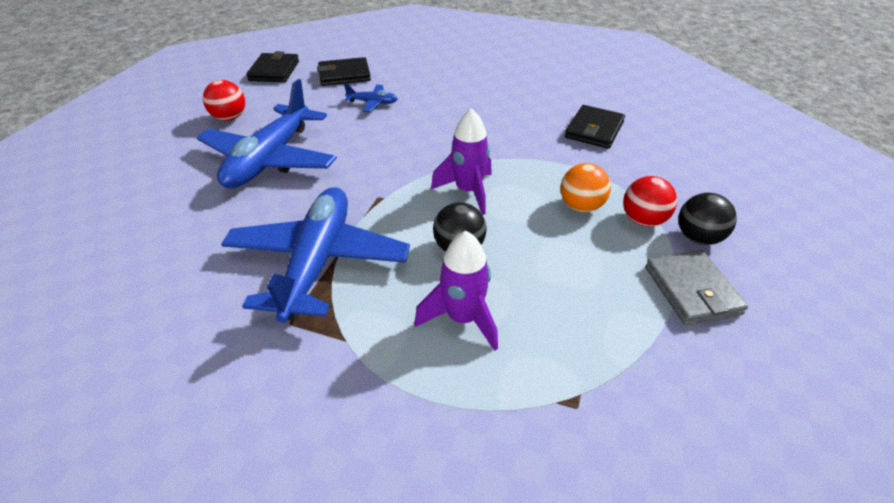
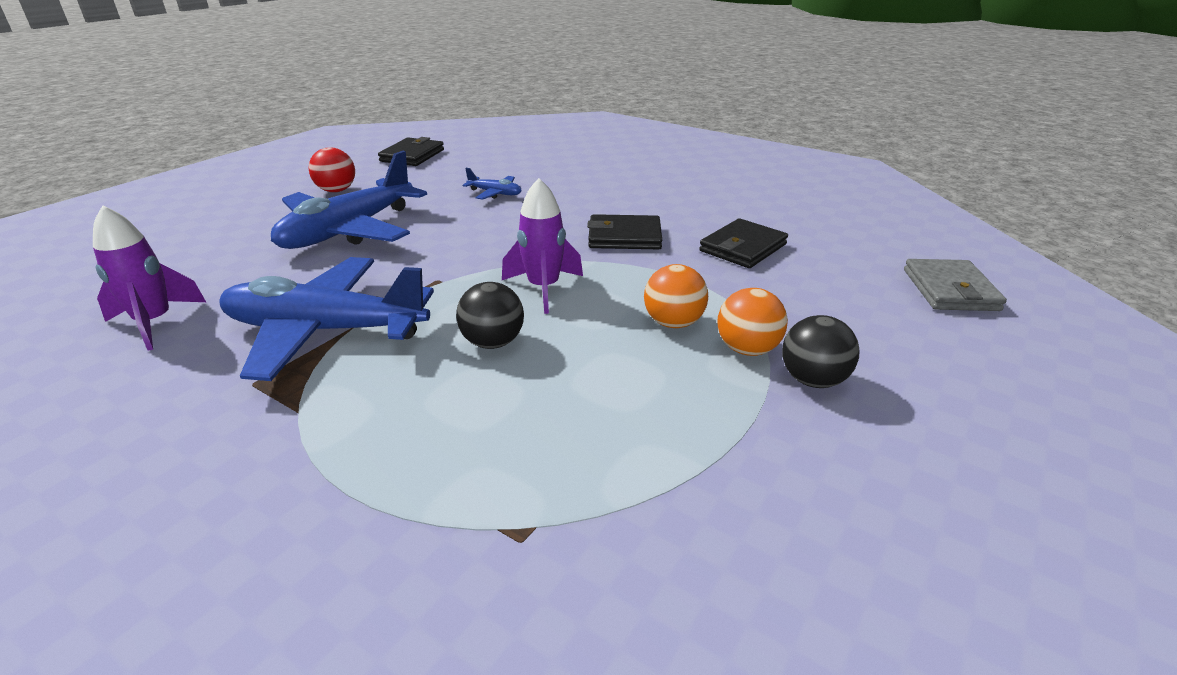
camera: 15 degrees right, 10 degrees down
blue plane [221,187,410,323] -> blue plane turned 105 degrees counterclockwise [219,257,434,381]
black wallet [317,57,371,86] -> black wallet moved to [587,214,662,249]
purple rocket [414,231,498,351] -> purple rocket moved to [93,205,206,351]
red ball [623,176,677,227] -> orange ball [717,288,788,356]
grey wallet [645,250,748,325] -> grey wallet moved to [904,259,1007,311]

